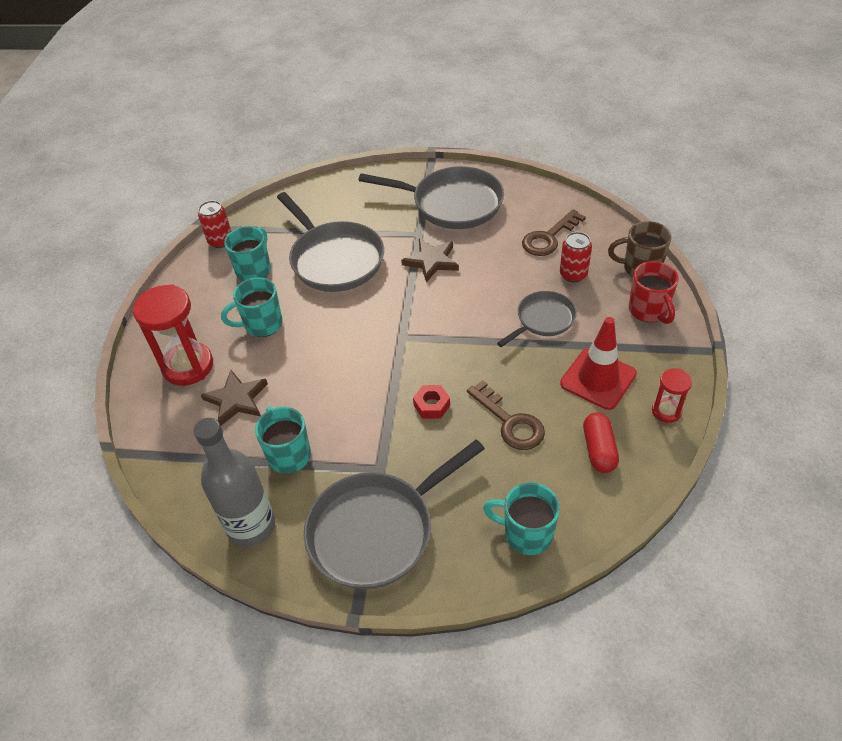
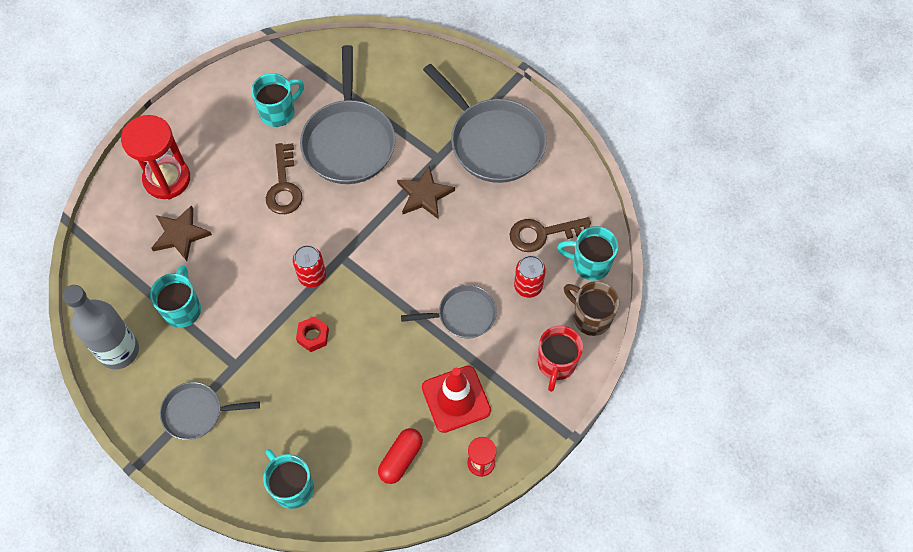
camera: 30 degrees right, 15 degrees up
red can [198,200,231,248] -> red can moved to [293,245,326,288]
turquoise mug [221,277,283,337] -> turquoise mug moved to [557,226,618,281]
grey pan [304,439,485,589] -> grey pan [160,382,260,440], size x0.57
brown key [467,380,545,450] -> brown key moved to [266,143,302,214]

